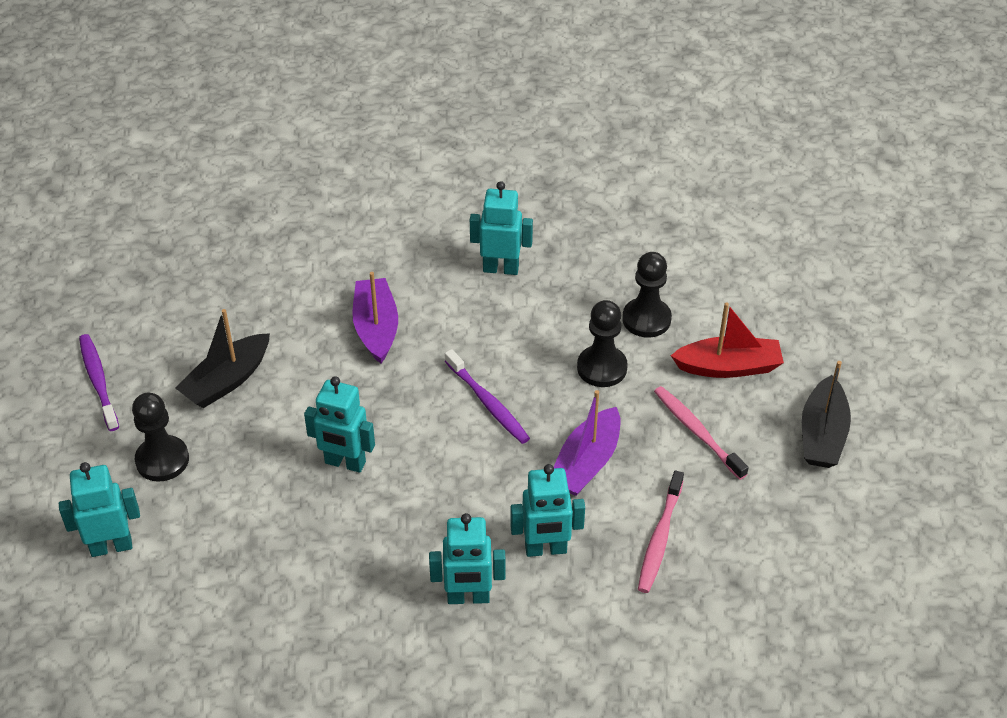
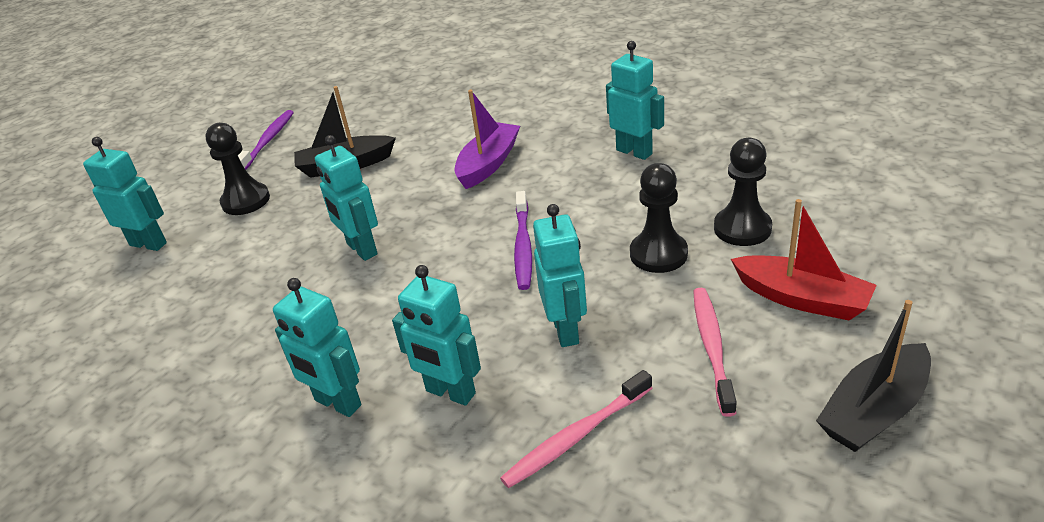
camera: 40 degrees right, 10 degrees down
purple boat [554,390,621,496] -> turquoise robot [533,204,587,347]

